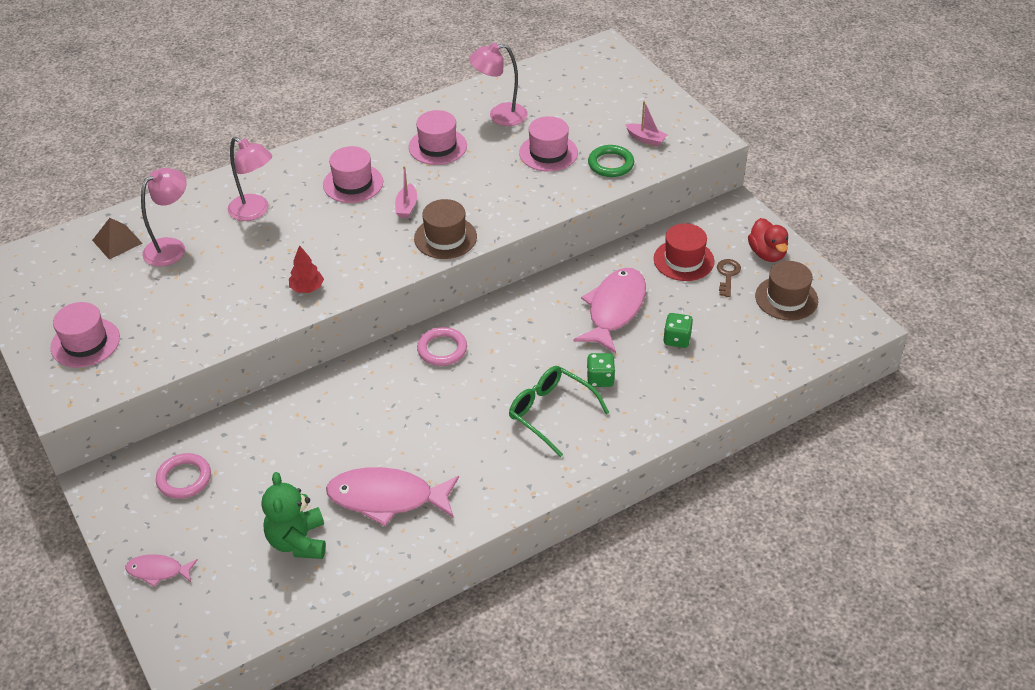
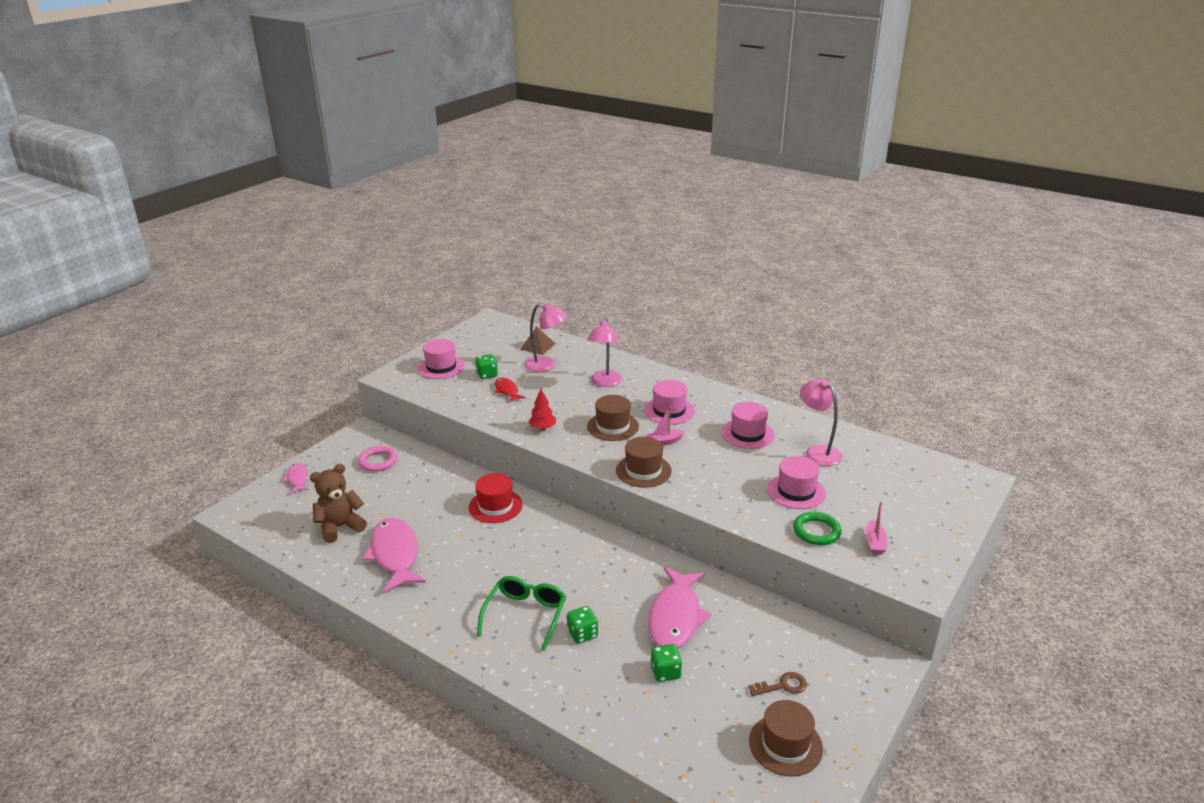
camera: 65 degrees right, 15 degrees down
green teddy bear [262,472,326,559] -> brown teddy bear [310,464,367,543]
pink ring [417,327,467,366] -> none
pink fish [574,268,646,353] -> pink fish turned 105 degrees clockwise [648,567,711,648]
red hat [654,223,714,281] -> red hat moved to [469,473,523,523]
red duck [748,218,788,262] -> none
none -> green dice [475,354,498,379]
none -> red fish [495,378,525,402]
none -> brown hat [587,395,639,441]

